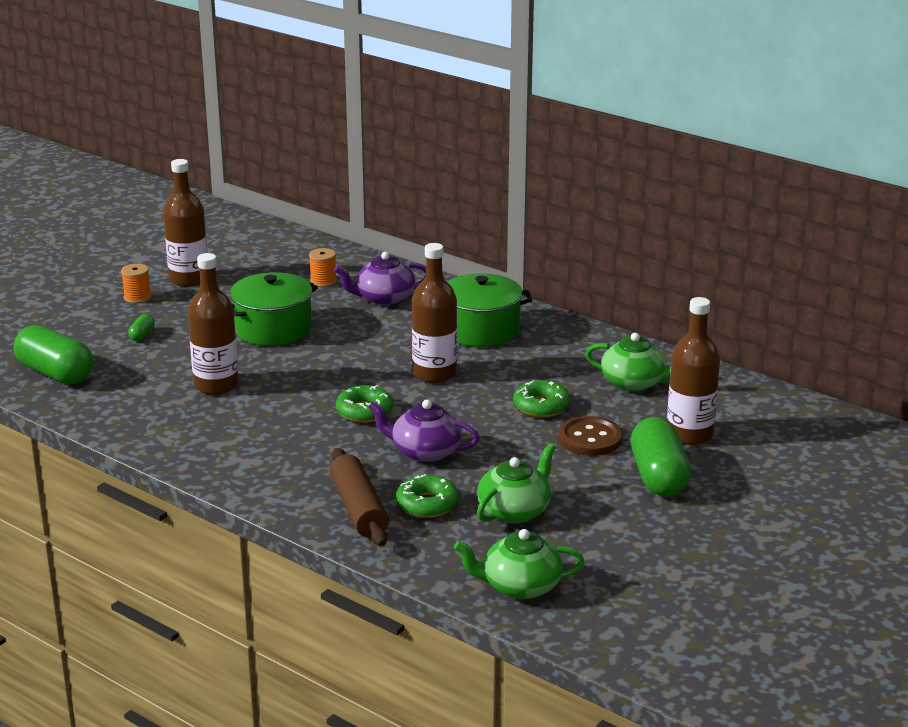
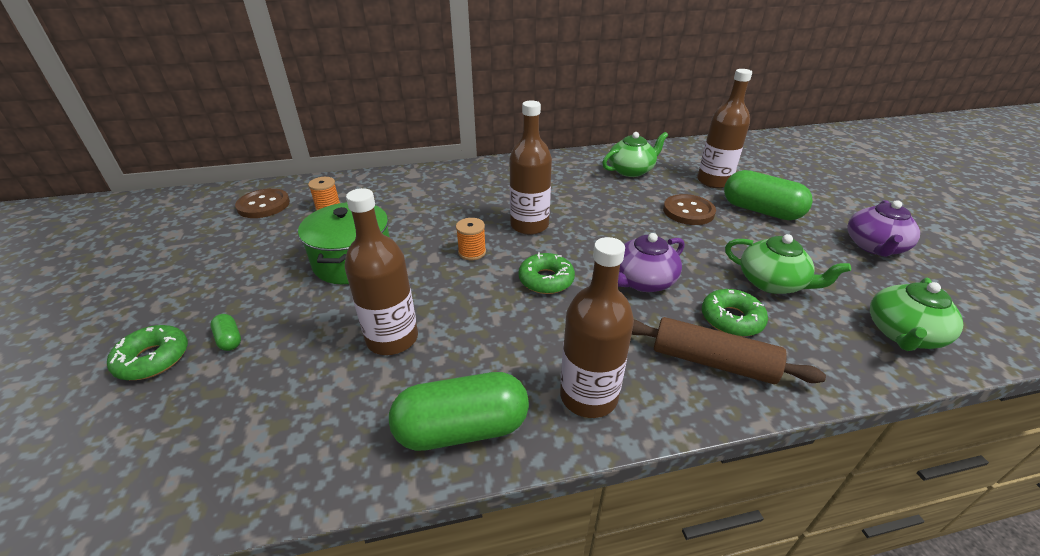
camera: 50 degrees left, 10 degrees up
green capsule [14,325,93,384] -> green capsule moved to [389,372,529,451]
orange spool [121,263,151,303] -> orange spool moved to [456,218,486,260]
brown bottle [163,159,207,287] -> brown bottle moved to [560,237,634,418]
purple teapot [334,252,426,306] -> purple teapot moved to [847,200,920,257]
green pot [447,273,532,347] -> none
green teapot [477,443,556,523] -> green teapot turned 135 degrees clockwise [725,234,851,294]
green donut [513,380,570,418] -> green donut moved to [107,325,188,380]
none -> brown button [235,188,290,218]

